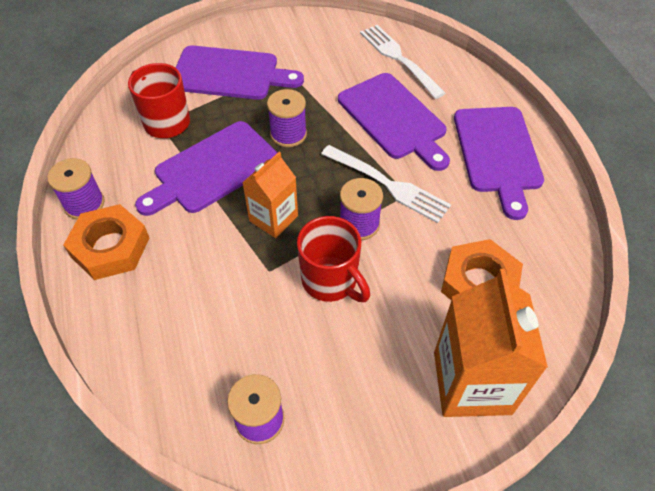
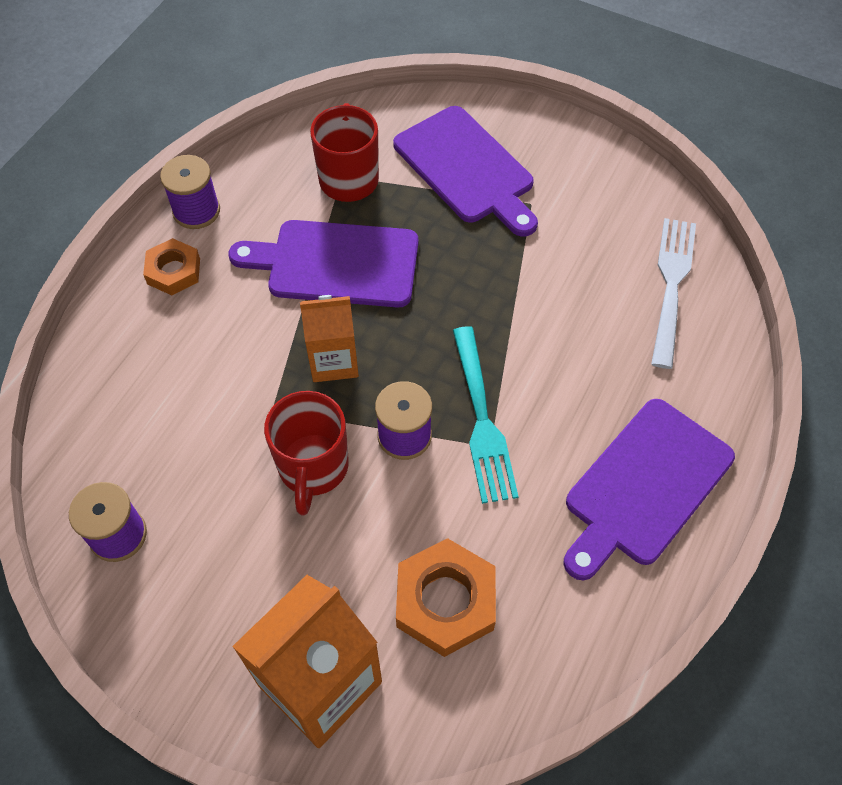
camera: 45 degrees right, 5 degrees up
orange nut [63,204,149,280] -> orange nut [143,238,200,295], size x0.63
purple spool [267,89,307,147] -> none
white fork [321,145,451,223] -> turquoise fork [453,326,519,504]
purple cutting board [338,73,450,171] -> none

